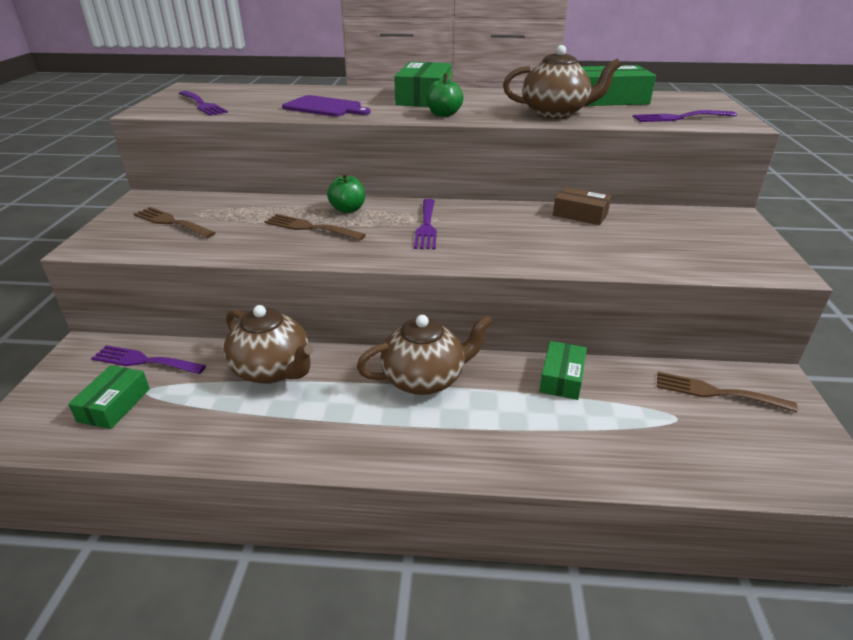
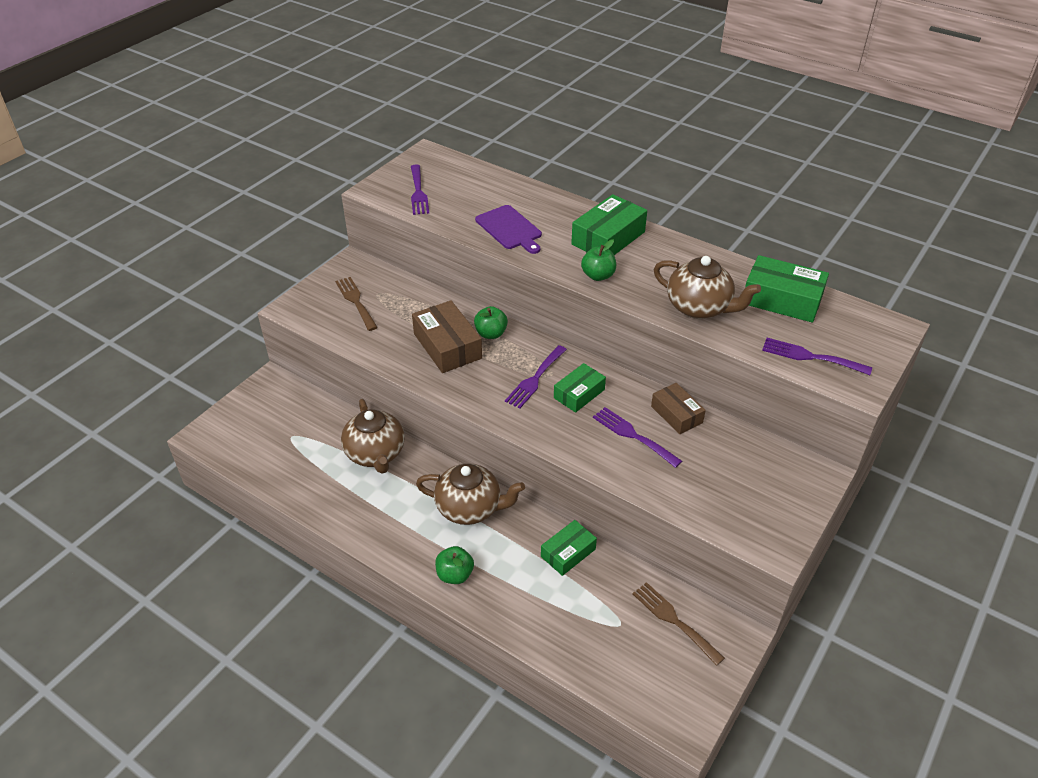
camera: 30 degrees right, 10 degrees up
green box [68,365,150,429] -> green box moved to [554,363,606,413]
purple fork [91,345,206,374] -> purple fork moved to [593,407,682,468]
brown fork [264,214,366,240] -> brown box [412,300,482,373]
none -> green apple [435,546,474,584]

